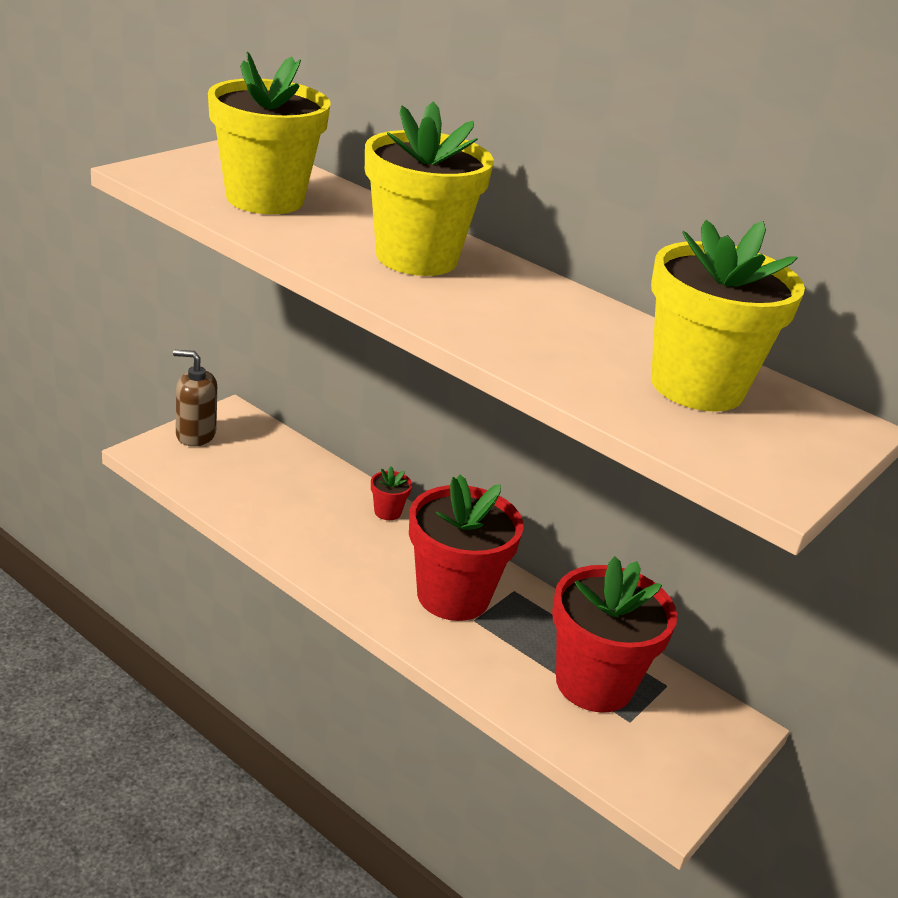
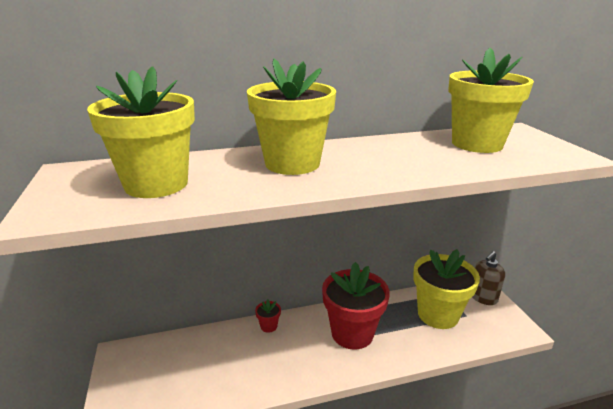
camera: 50 degrees left, 5 degrees down
brown soap dispenser [173,350,217,446] -> brown soap dispenser moved to [472,251,505,305]
red flower pot [552,556,677,713] -> yellow flower pot [413,249,480,329]

